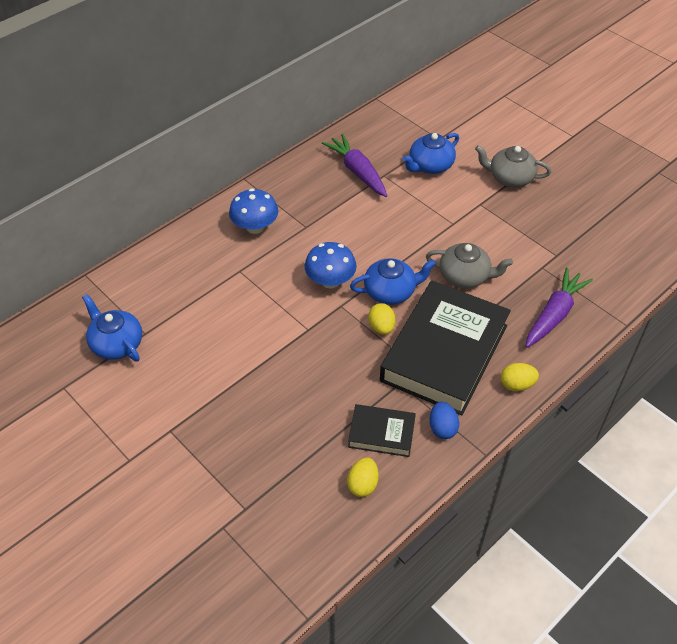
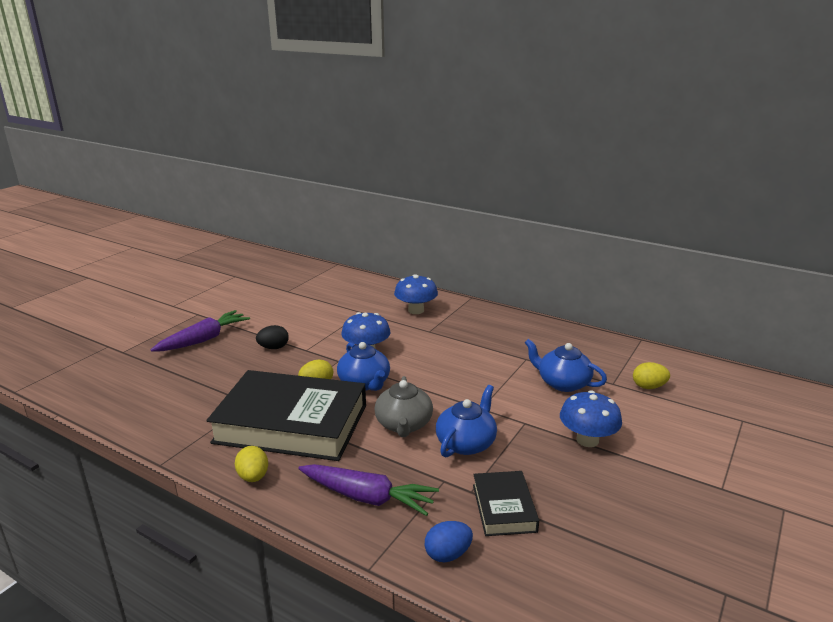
camera: 75 degrees right, 25 degrees down
blue teapot [82,294,142,362] -> blue teapot moved to [436,385,497,457]
purple carrot [322,134,387,197] -> purple carrot moved to [151,310,250,352]
yellow egg [347,458,379,497] -> yellow egg moved to [633,362,670,389]
black book [348,404,416,457] -> black book moved to [473,471,539,536]
blue egg [429,402,459,439] -> blue egg moved to [425,521,473,562]
grey teapot [475,145,551,187] -> blue mushroom [560,390,622,447]
none -> black egg [256,325,289,349]

